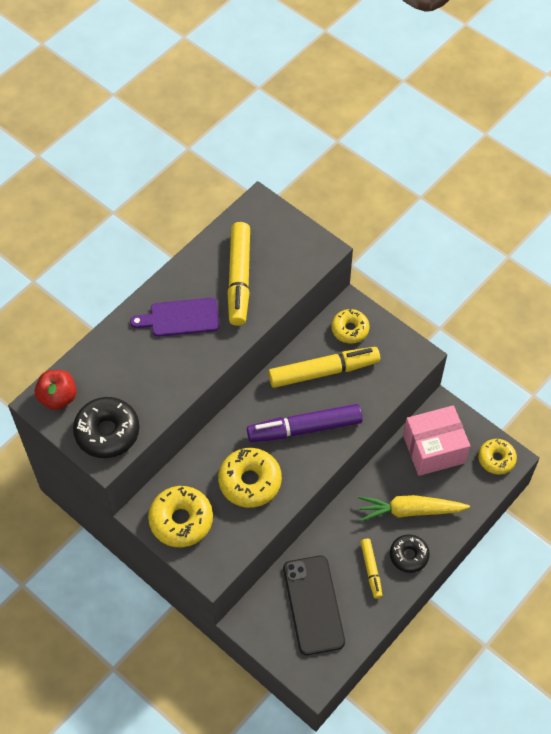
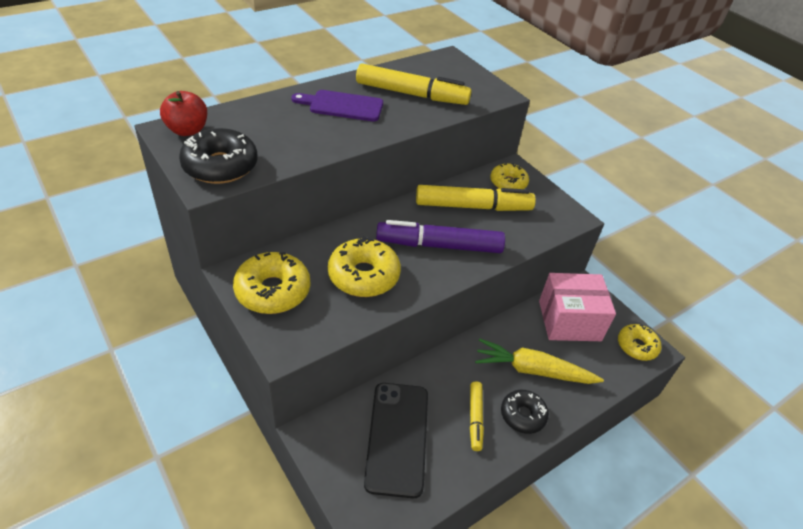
camera: 10 degrees right, 15 degrees down
yellow marker [227,222,250,326] -> yellow marker turned 90 degrees counterclockwise [356,63,472,105]

